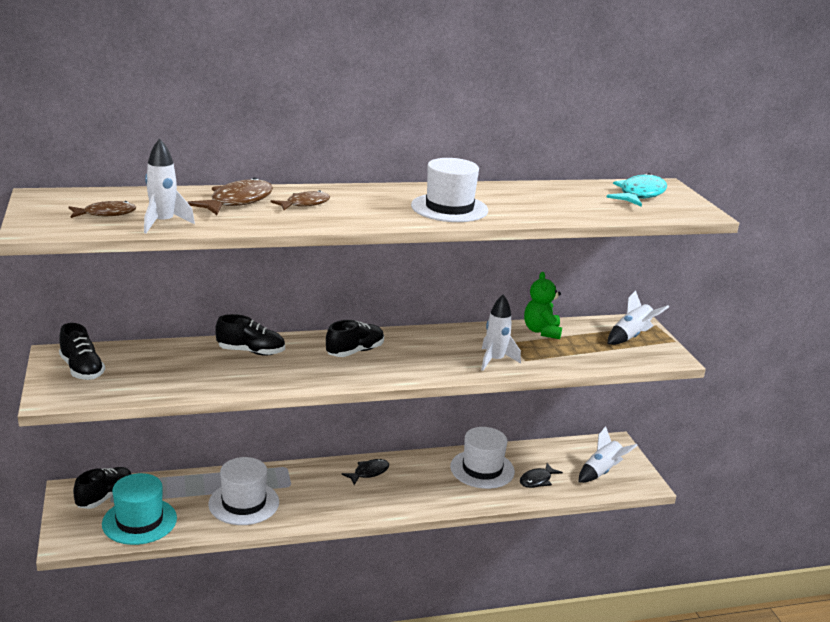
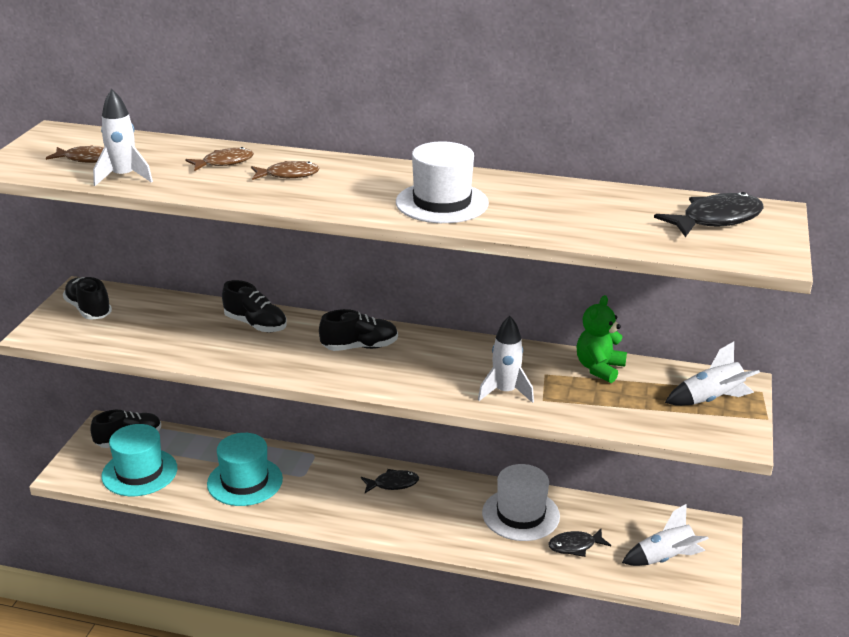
camera: 30 degrees right, 5 degrees up
black shoe [59,323,105,380] -> black shoe turned 150 degrees clockwise [63,277,112,320]
brown fish [187,177,273,215] -> brown fish [185,147,254,171], size x0.64
white hat [208,457,279,525] -> turquoise hat [207,433,283,506]
turquoise fish [606,173,667,207] -> black fish [654,192,764,237]

